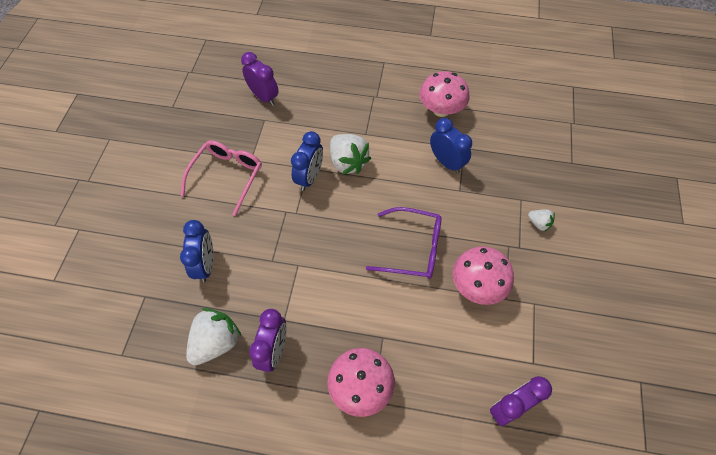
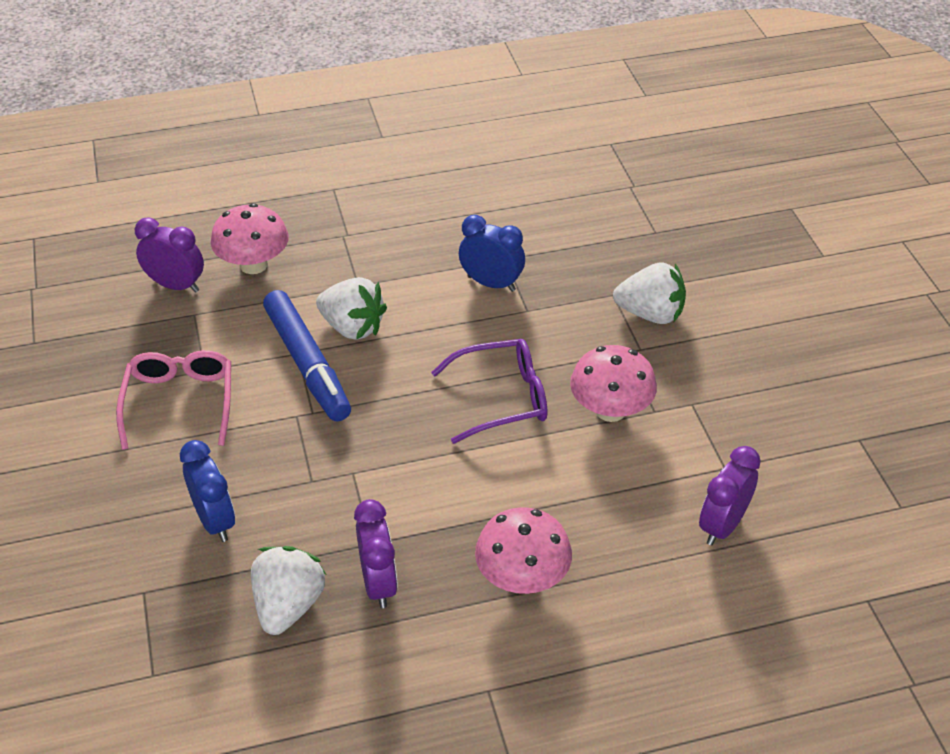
camera: 25 degrees left, 15 degrees down
blue clock [291,131,323,191] -> blue marker [263,290,351,422]
pink mushroom [419,71,469,117] -> pink mushroom moved to [211,203,289,274]
white strawberry [528,209,555,231] -> white strawberry [613,262,686,324], size x1.95

